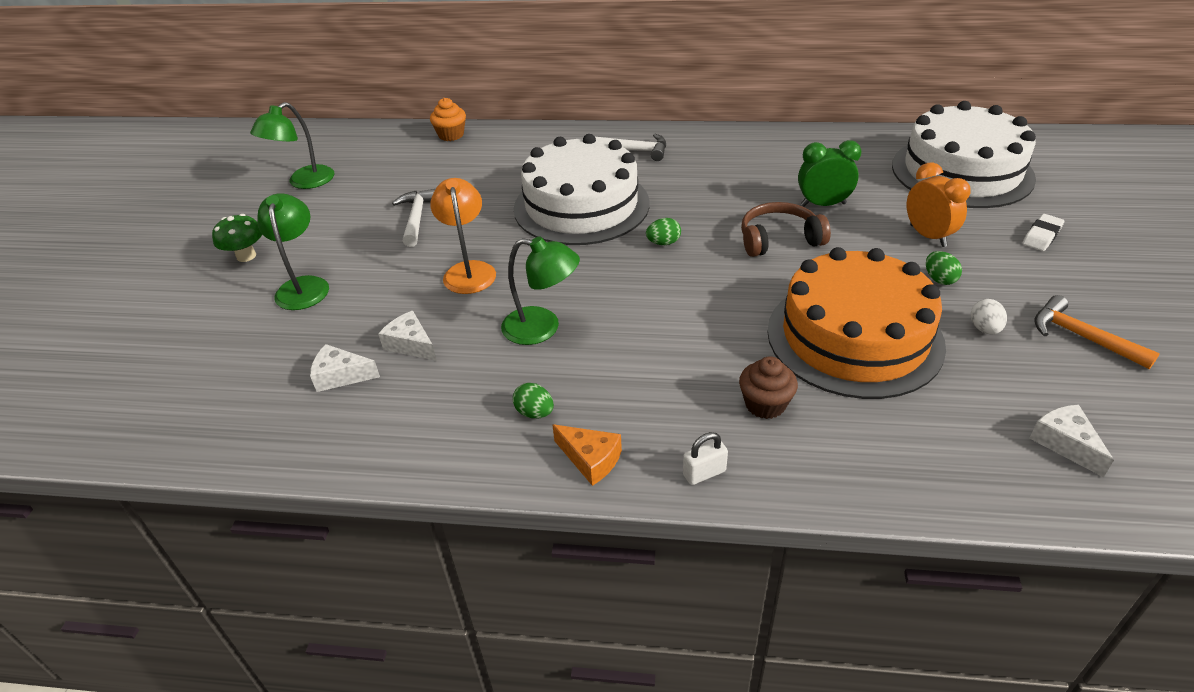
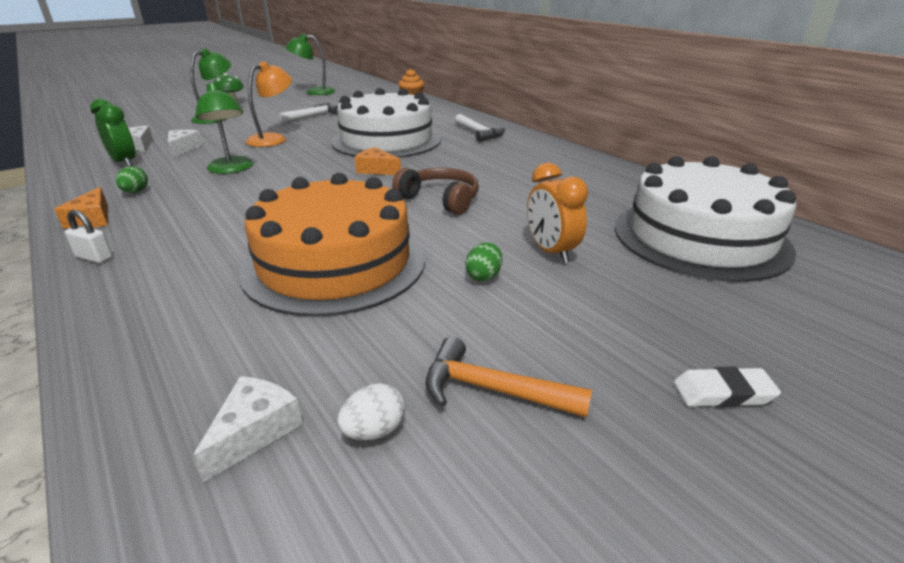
camera: 45 degrees right, 10 degrees down
green egg [646,218,681,245] -> orange cheese [355,147,401,175]
brown cupcake [739,356,798,419] -> none
green clock [798,140,862,207] -> green clock moved to [90,99,135,166]
orange clock [907,162,971,247] -> orange clock turned 135 degrees clockwise [527,163,588,263]
white egg [971,299,1007,335] -> white egg moved to [337,383,405,440]
white eraser [1022,214,1064,251] -> white eraser moved to [674,366,781,407]
orange hammer [1034,295,1160,369] -> orange hammer turned 75 degrees counterclockwise [426,336,592,418]

